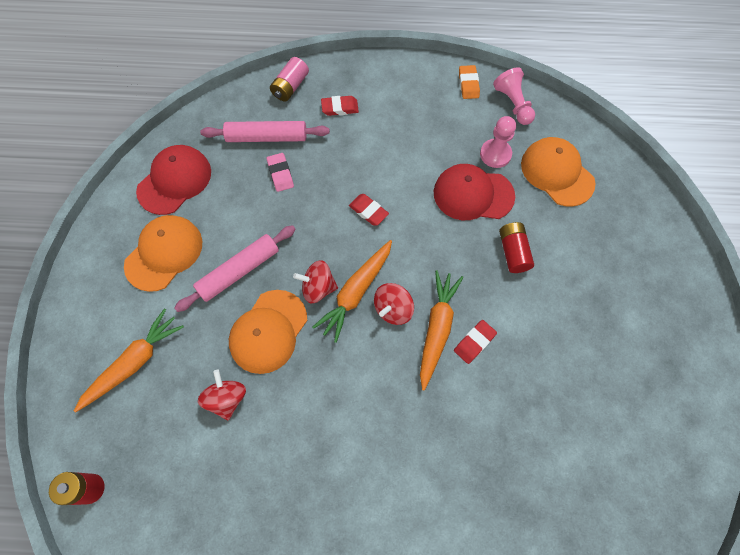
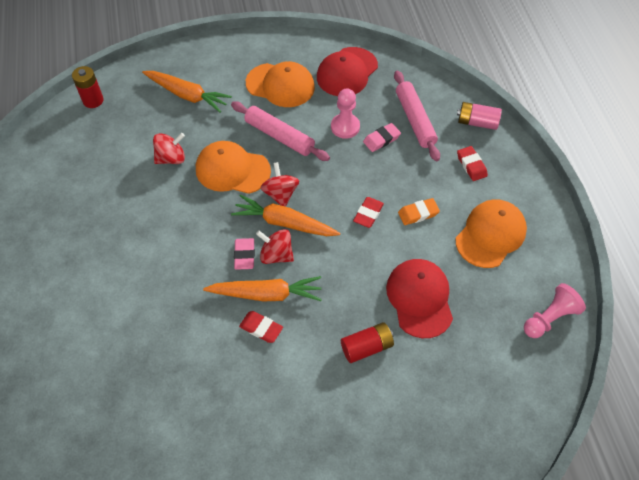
camera: 75 degrees right, 10 degrees down
red cap [136,145,211,215] -> red cap turned 105 degrees clockwise [317,47,378,96]
orange eraser [459,65,480,99] -> orange eraser moved to [398,198,440,225]
pink pawn [480,116,516,168] -> pink pawn moved to [331,89,360,139]
orange cap [521,137,595,207] -> orange cap moved to [455,199,527,268]
none -> pink eraser [234,238,255,270]

